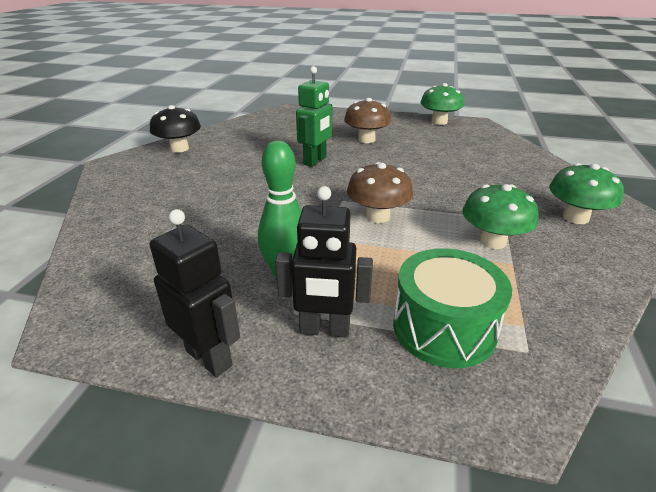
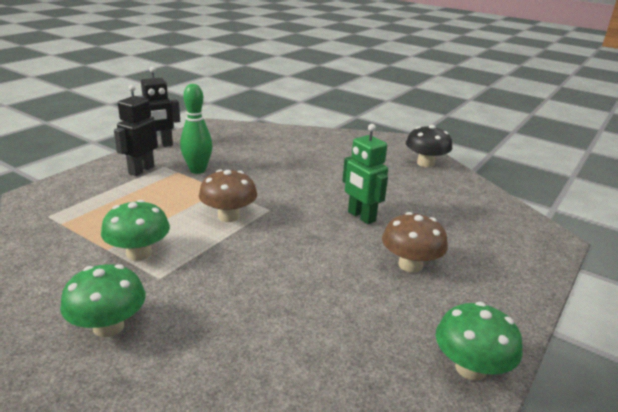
camera: 110 degrees right, 5 degrees down
green drum [393,248,512,368] -> none

